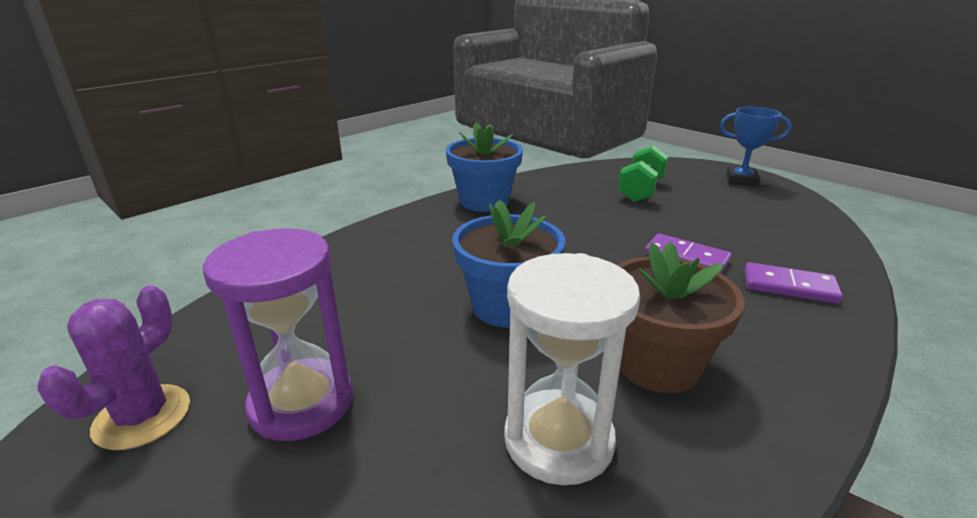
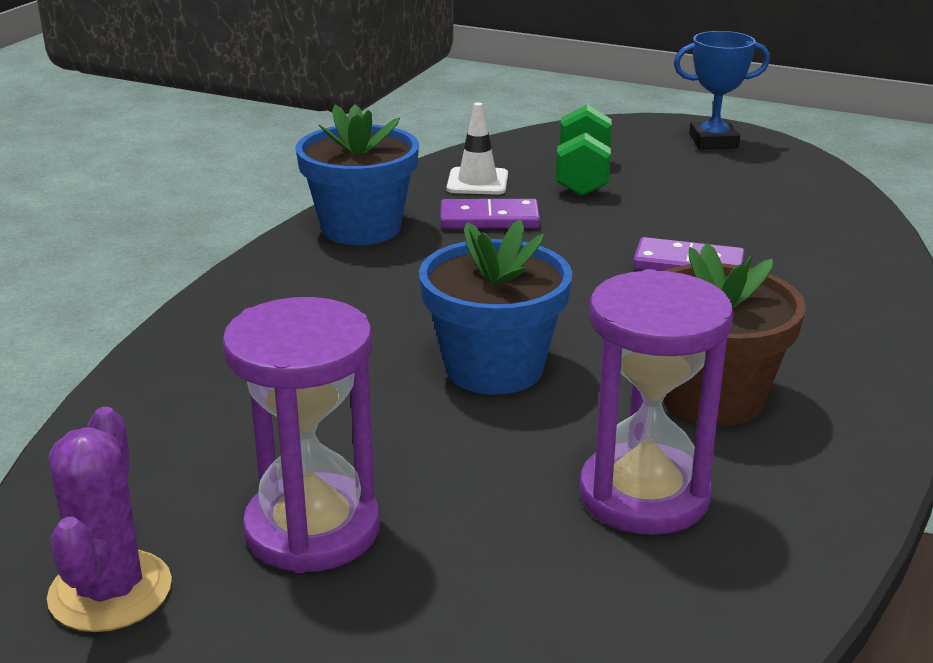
camera: 20 degrees left, 0 degrees up
white hourglass [504,253,640,485] -> purple hourglass [580,269,734,535]
purple domino [745,262,843,304] -> purple domino moved to [440,199,540,229]
none -> white traffic cone [447,103,508,195]

